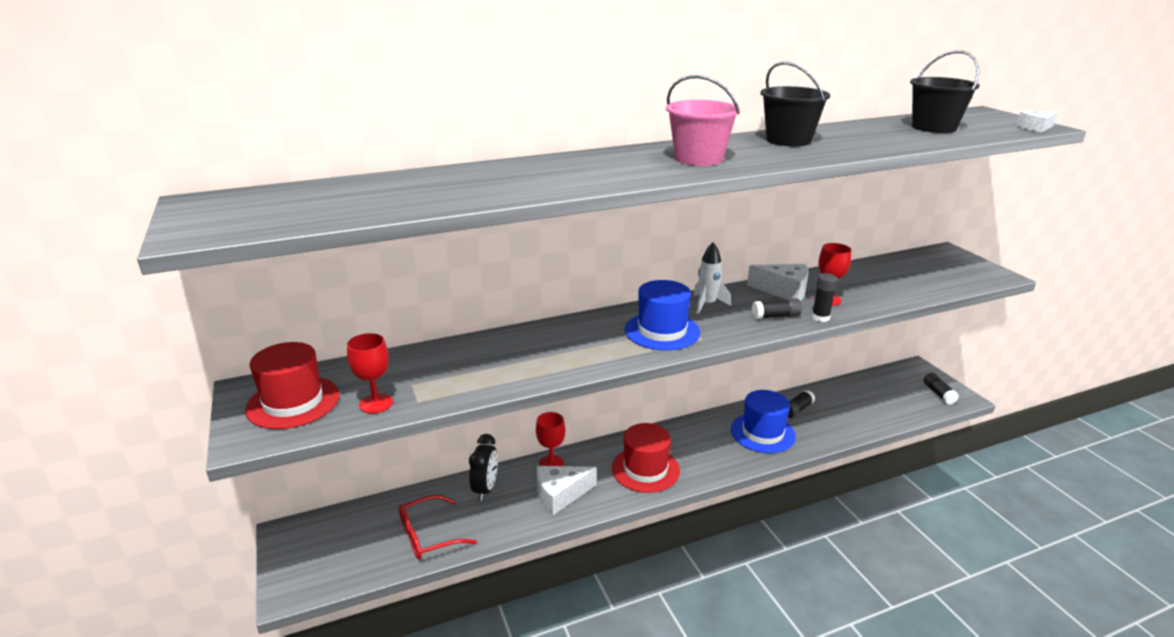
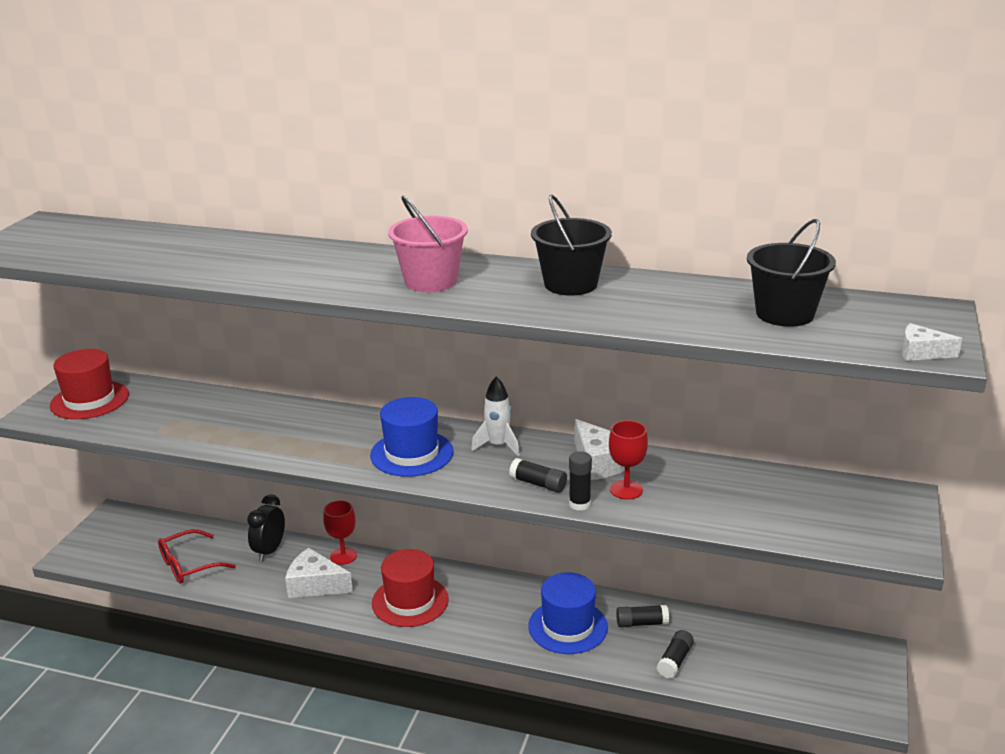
camera: 40 degrees right, 0 degrees up
red goblet [347,333,393,414] -> none
red glasses [399,495,477,559] -> red glasses turned 45 degrees counterclockwise [158,529,236,584]
black clock [469,434,498,501] -> black clock turned 150 degrees clockwise [247,494,285,561]
black glue stick [923,373,959,404] -> black glue stick moved to [657,630,694,679]

